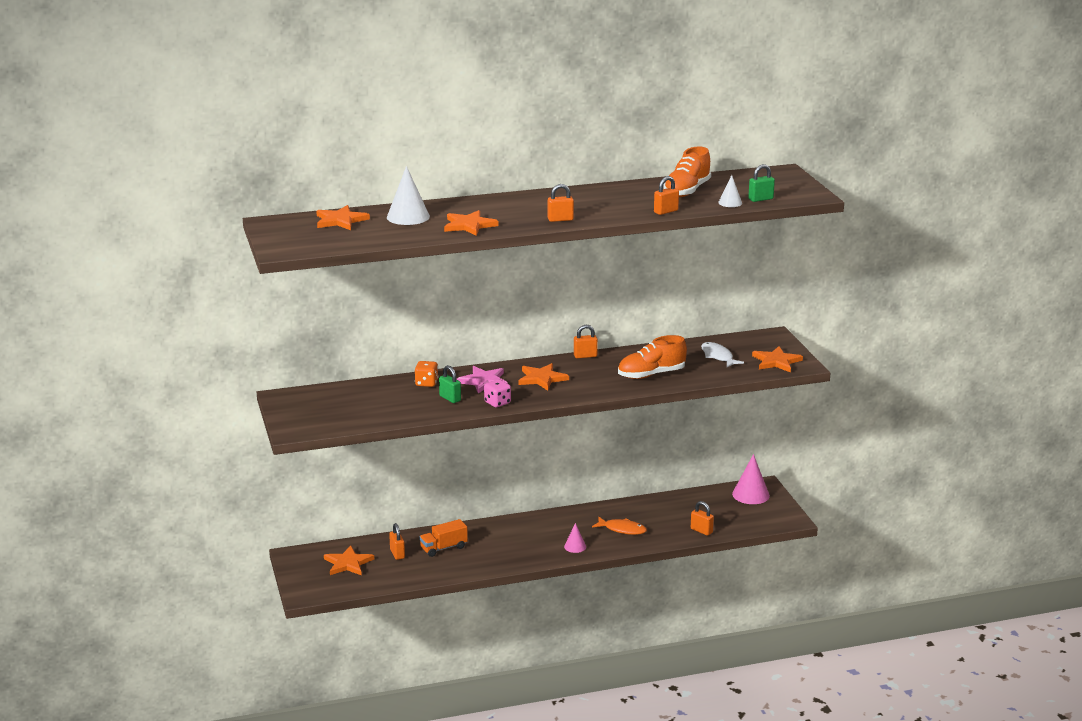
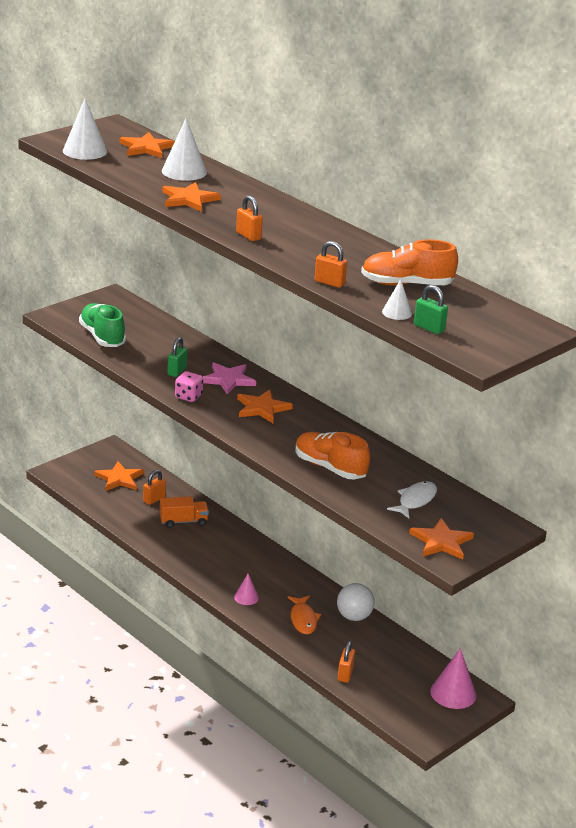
camera: 60 degrees right, 5 degrees up
orange dice [415,361,438,387] -> none
orange truck [419,519,468,557] -> orange truck turned 135 degrees clockwise [160,496,209,528]
orange padlock [574,325,598,358] -> none
none -> white cone [63,99,107,160]
none -> green shoe [79,303,126,347]
none -> white ball [337,583,375,621]

